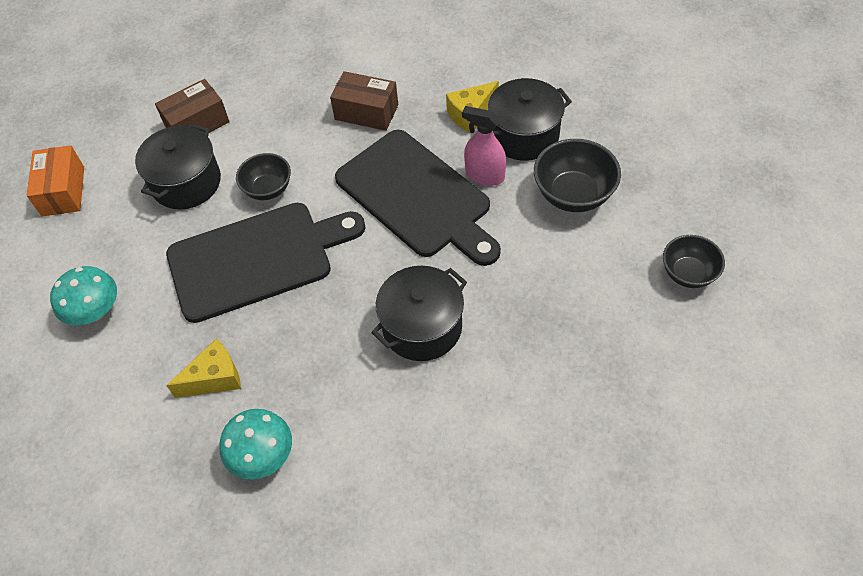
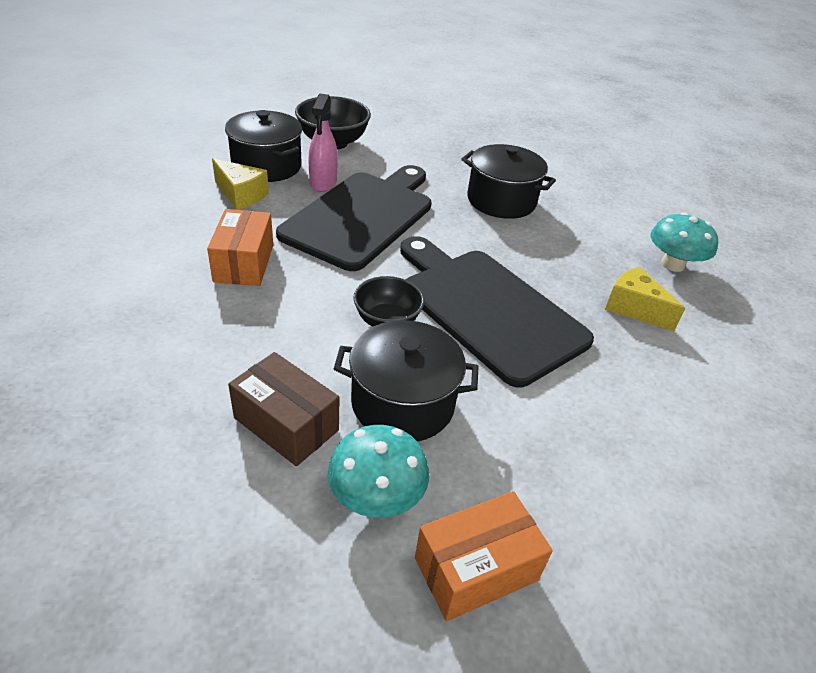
camera: 115 degrees left, 15 degrees down
turquoise mushroom [50,266,117,325] -> turquoise mushroom moved to [328,425,429,518]
brown box [330,71,398,131] -> orange box [207,209,273,286]
black bowl [663,235,725,288] -> none

